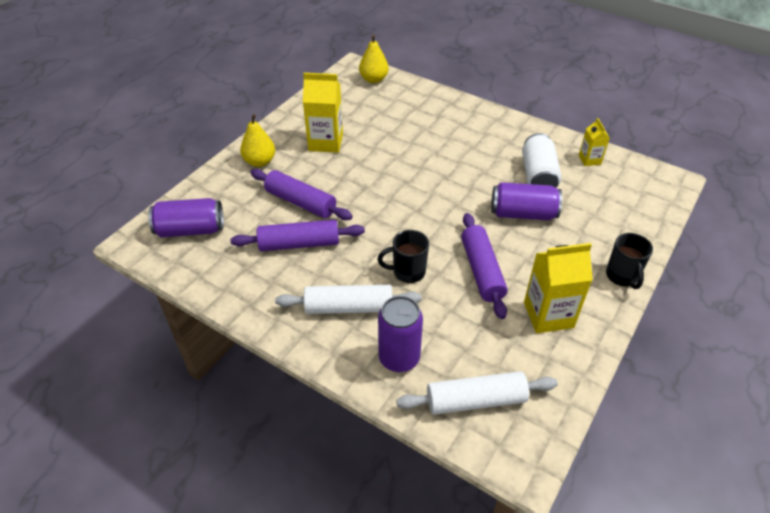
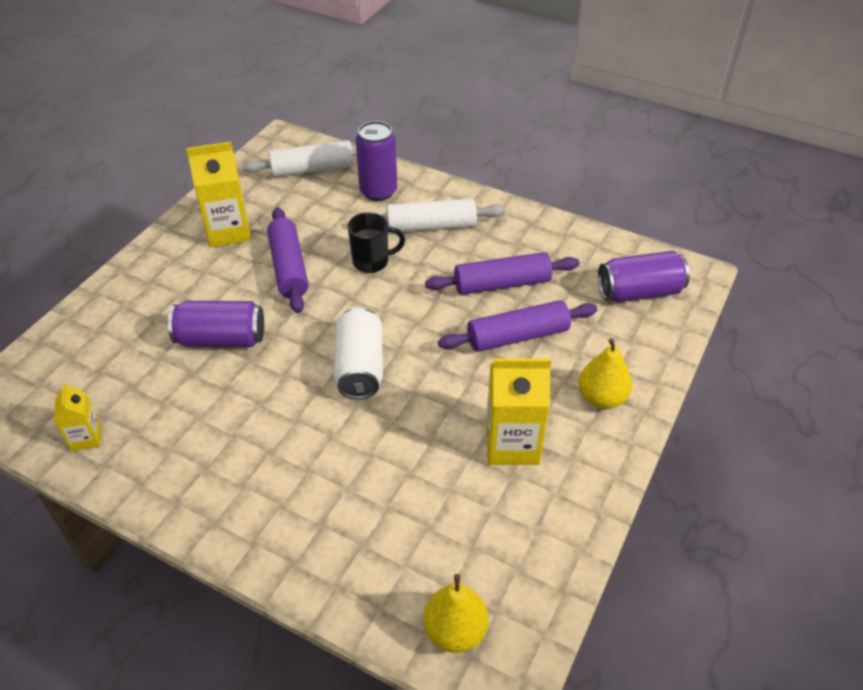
camera: 175 degrees right, 0 degrees up
purple rolling pin [250,169,353,220] -> purple rolling pin turned 45 degrees counterclockwise [438,300,597,352]
white can [522,133,562,188] -> white can moved to [334,307,383,400]
black mug [606,233,653,289] -> none

